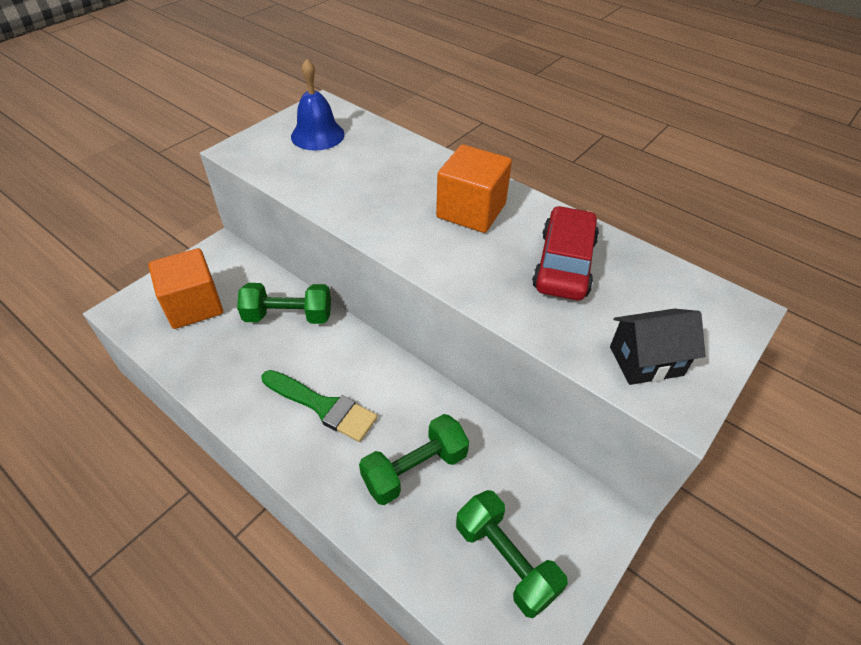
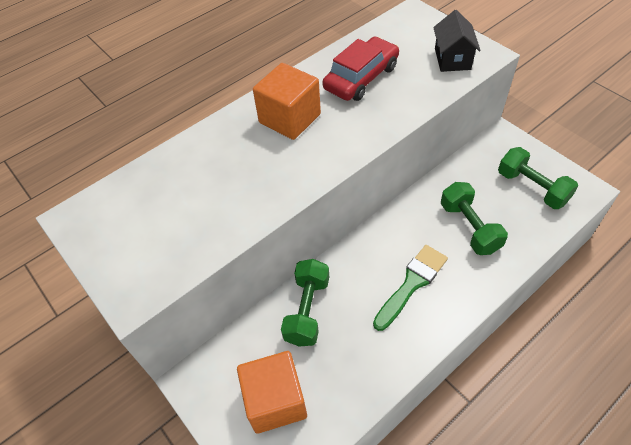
camera: 75 degrees left, 5 degrees up
blue bell [291,59,345,151] -> none
green dumbbell [456,490,568,618] -> green dumbbell turned 75 degrees clockwise [498,147,578,209]
red car [532,206,599,300] -> red car turned 105 degrees clockwise [322,37,399,101]

